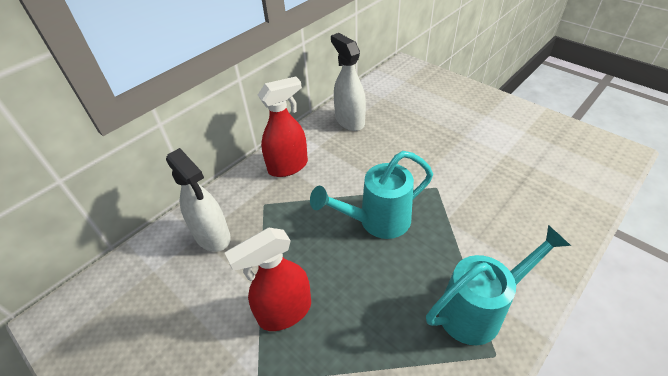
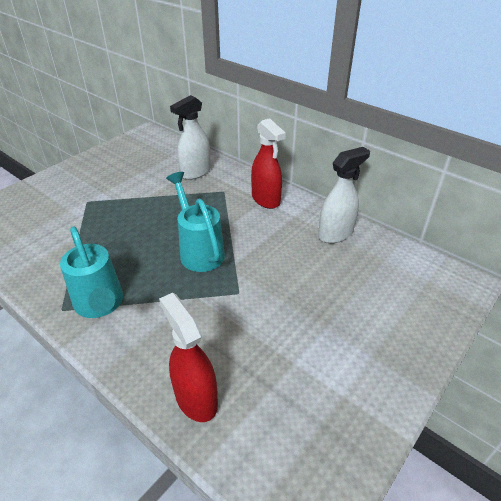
camera: 85 degrees right, 5 degrees down
red spray bottle [225,228,311,331] -> red spray bottle moved to [159,293,218,422]

